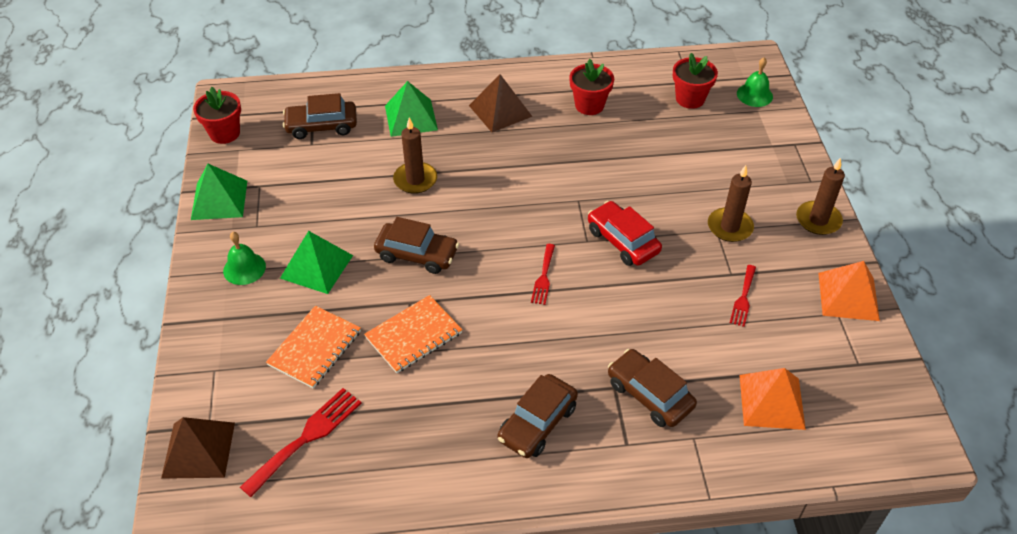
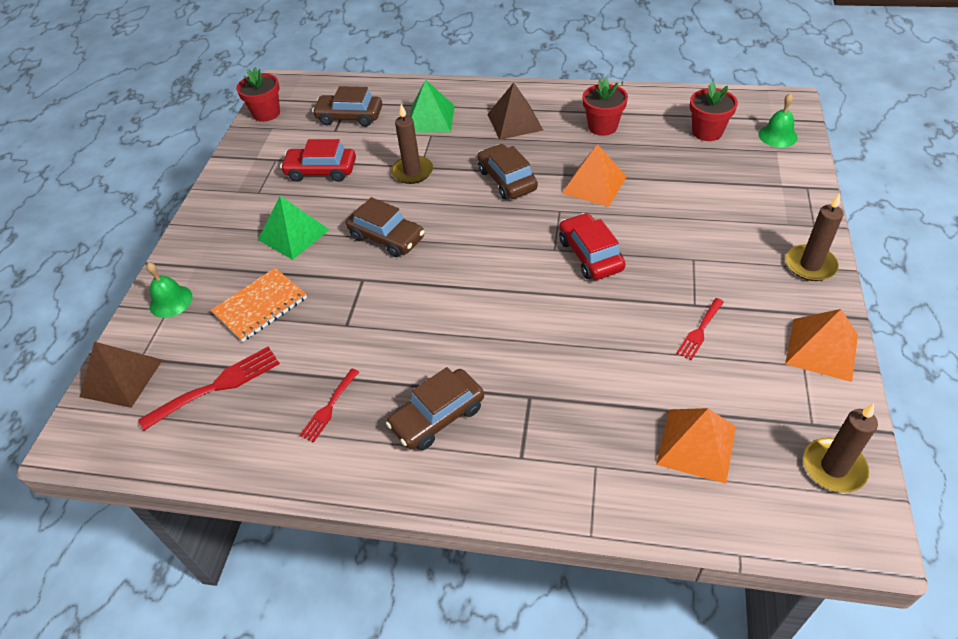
camera: 20 degrees right, 0 degrees up
green pyramid [191,164,247,220] -> none
green bell [223,232,266,285] -> green bell moved to [146,262,193,318]
orange notebook [364,295,462,373] -> none
red fork [531,244,555,305] -> red fork moved to [299,369,359,442]
brown car [608,349,697,427] -> brown car moved to [477,144,538,200]
brown candle [708,165,754,242] -> brown candle moved to [803,403,878,493]
none -> red car [280,139,356,182]
none -> orange pyramid [562,144,627,207]

